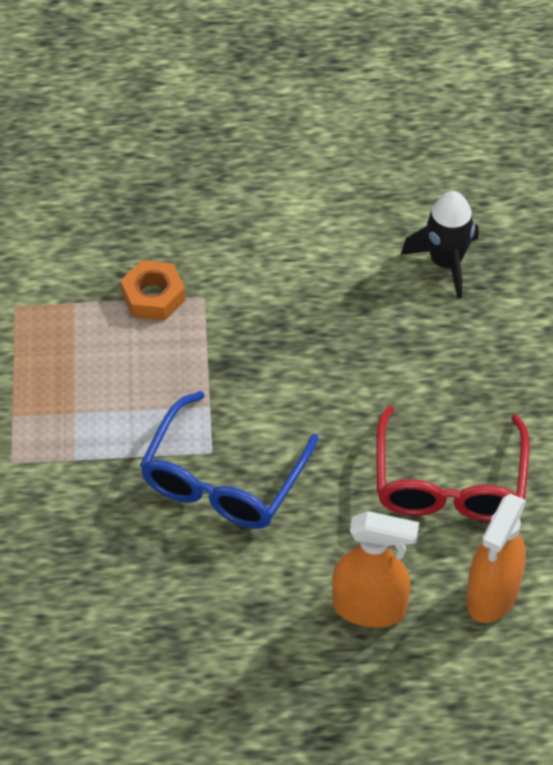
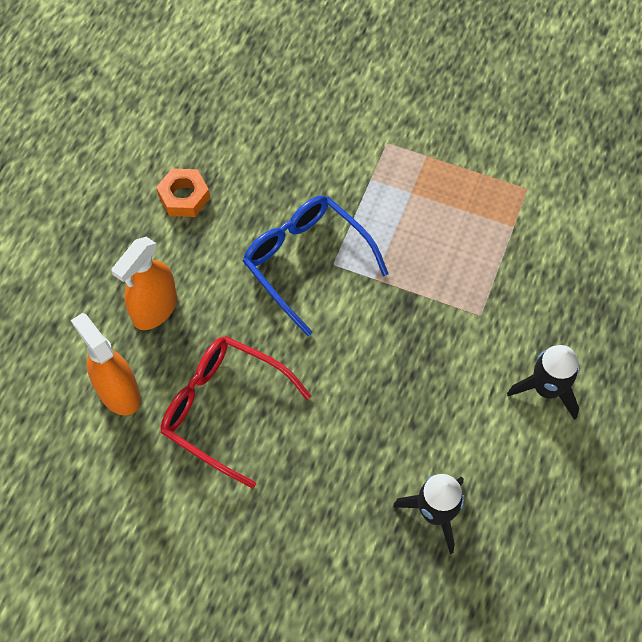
camera: 115 degrees right, 10 degrees up
orange nut [120,260,186,320] -> orange nut moved to [156,168,210,217]
none -> black rocket [507,345,580,420]

